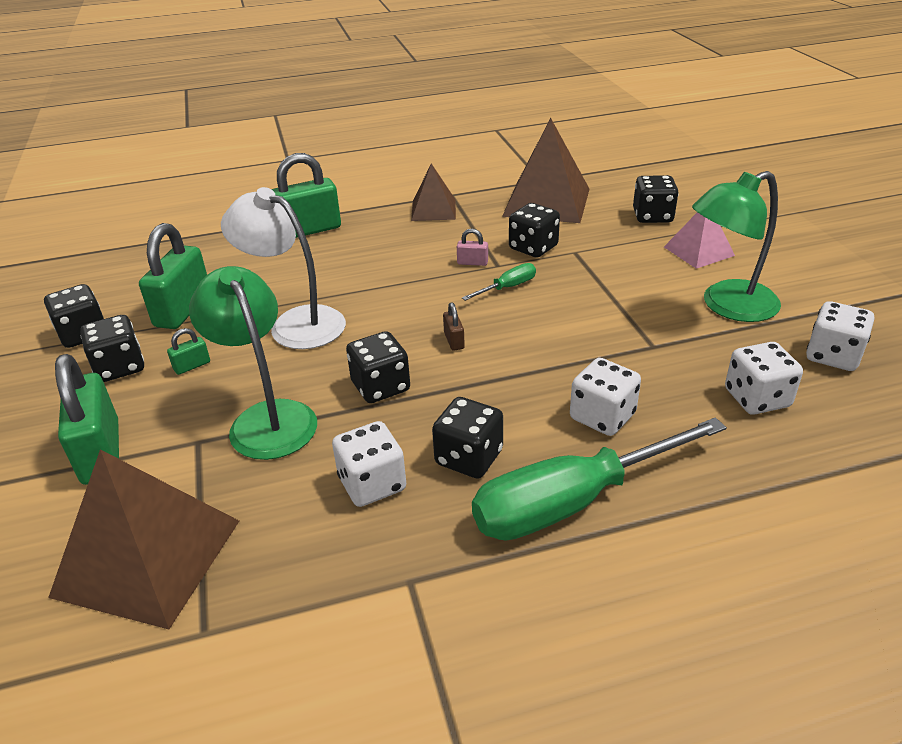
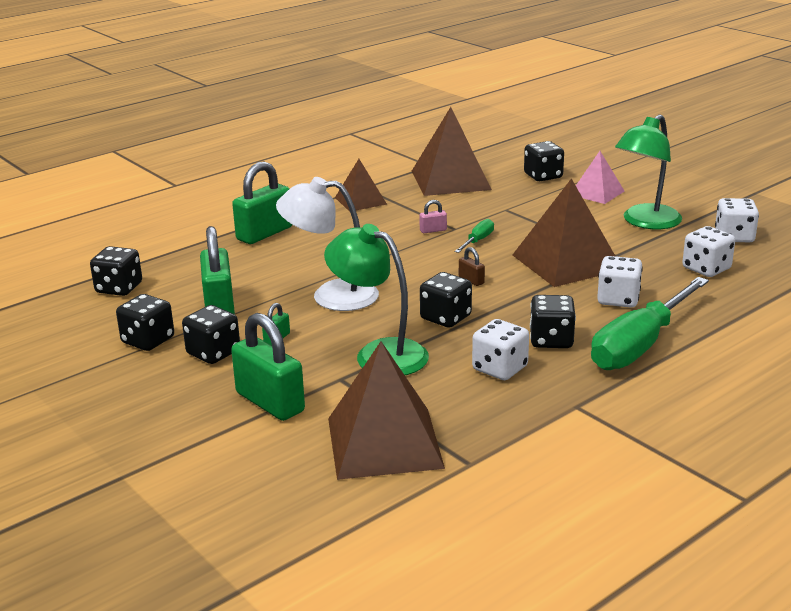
camera: 25 degrees left, 10 degrees down
black dice [509,203,560,257] -> black dice moved to [90,246,142,296]
none -> brown pyramid [513,178,615,287]

